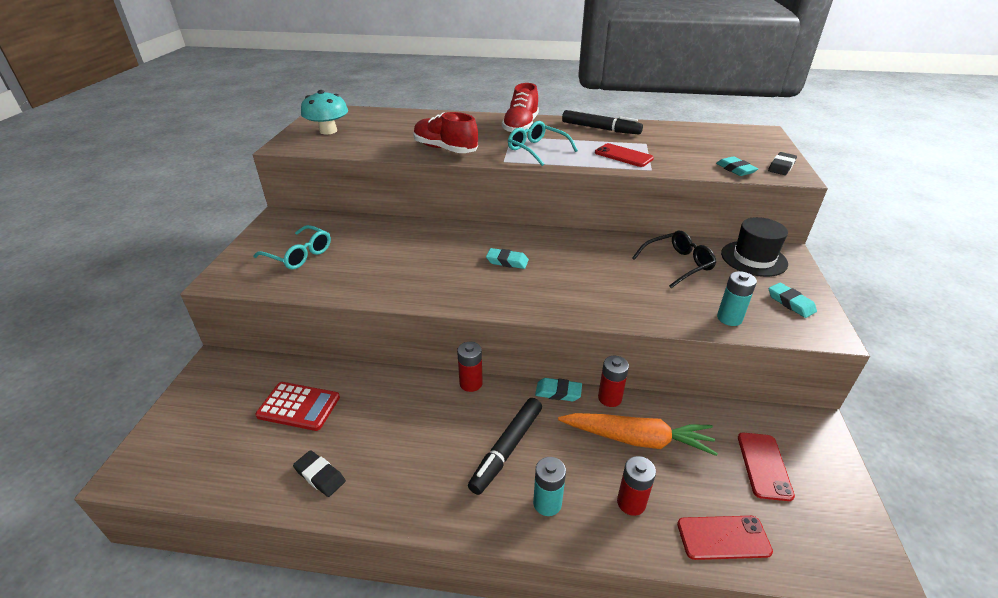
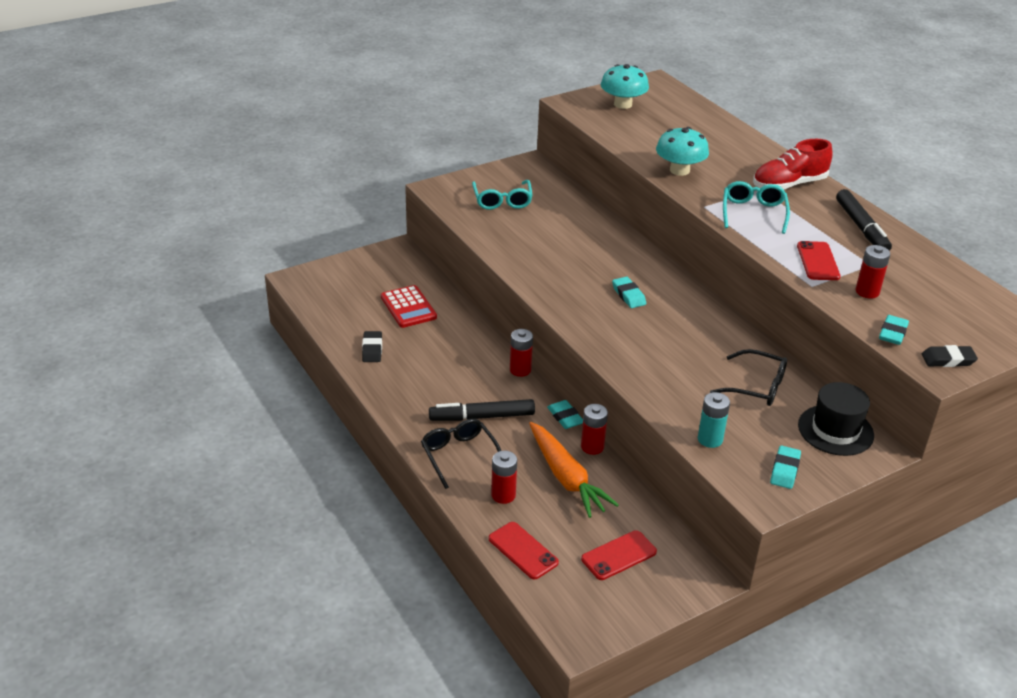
camera: 50 degrees right, 0 degrees up
red shoe [413,112,478,153] -> turquoise mushroom [656,127,709,176]
turquoise battery [533,457,566,516] -> black glasses [421,419,501,489]
none -> red battery [856,245,890,299]

